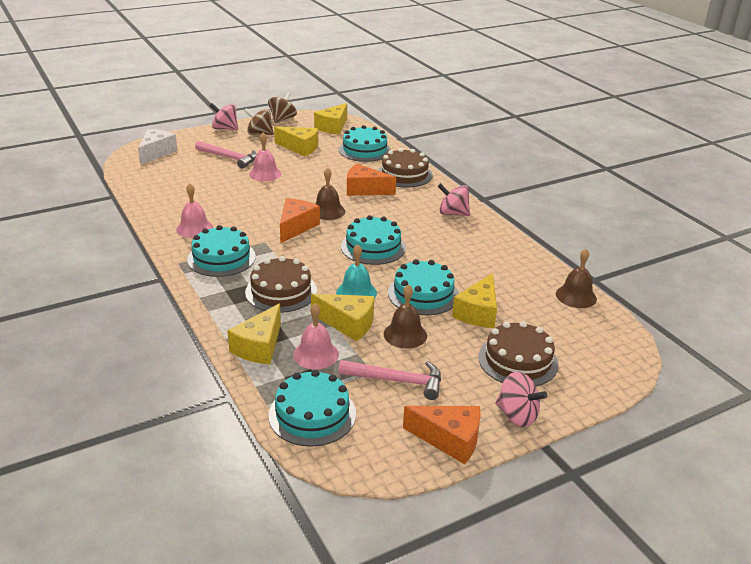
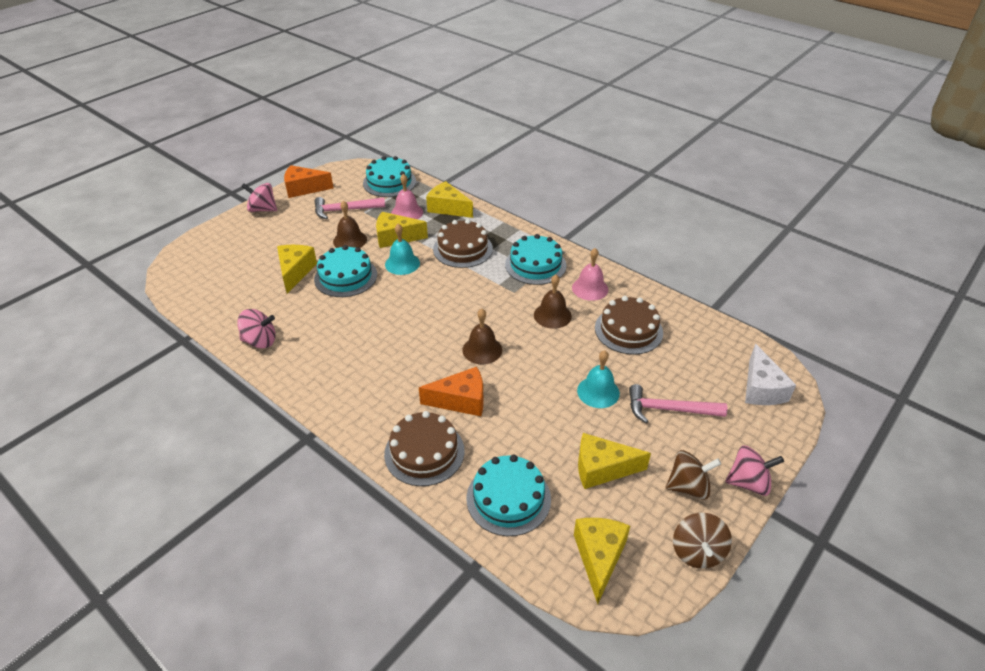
camera: 160 degrees right, 10 degrees up
yellow cheese [227,304,281,364] -> yellow cheese turned 60 degrees counterclockwise [426,181,473,218]
pink bell [249,133,281,181] -> turquoise bell [577,350,620,408]
orange cheese [280,198,320,243] -> none
turquoise cake [341,215,406,265] -> none
pink spinning top [437,183,470,216] -> pink spinning top moved to [237,309,276,348]
brown cake [478,321,559,386] -> brown cake moved to [595,296,663,355]
brown bell [556,249,597,308] -> brown bell moved to [534,275,572,329]

